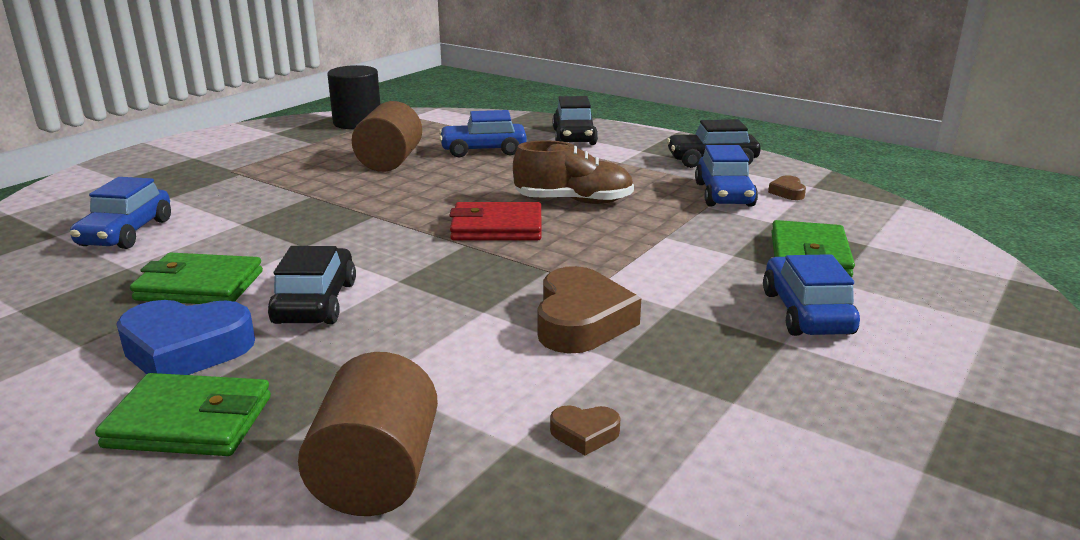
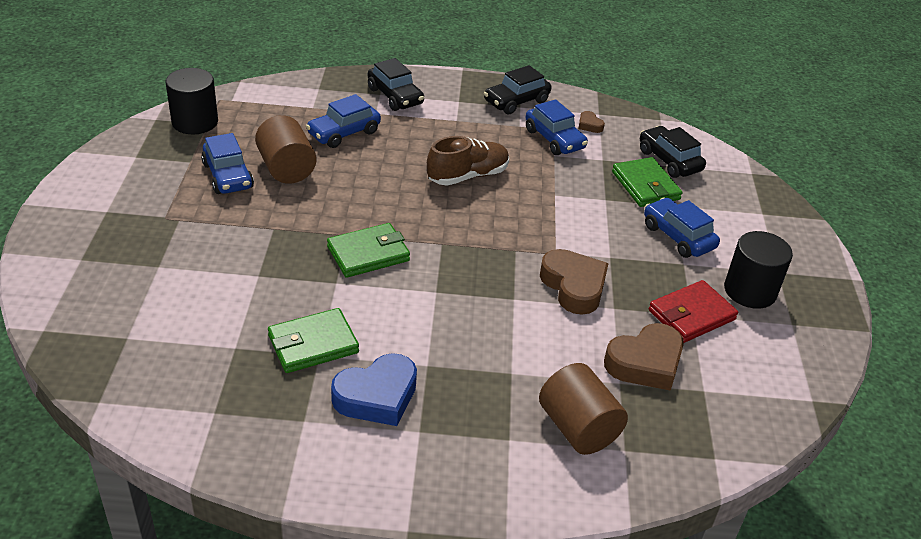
camera: 35 degrees left, 15 degrees up
blue car [70,177,171,249] -> blue car moved to [201,133,254,194]
green wallet [95,373,271,456] -> green wallet moved to [327,223,410,278]
black car [268,246,356,324] -> black car moved to [640,126,706,178]
red wallet [449,202,541,241] -> red wallet moved to [649,280,738,343]
brown heart [550,405,621,455] -> brown heart [604,323,684,391], size x2.16
none -> black cylinder [724,231,793,309]

